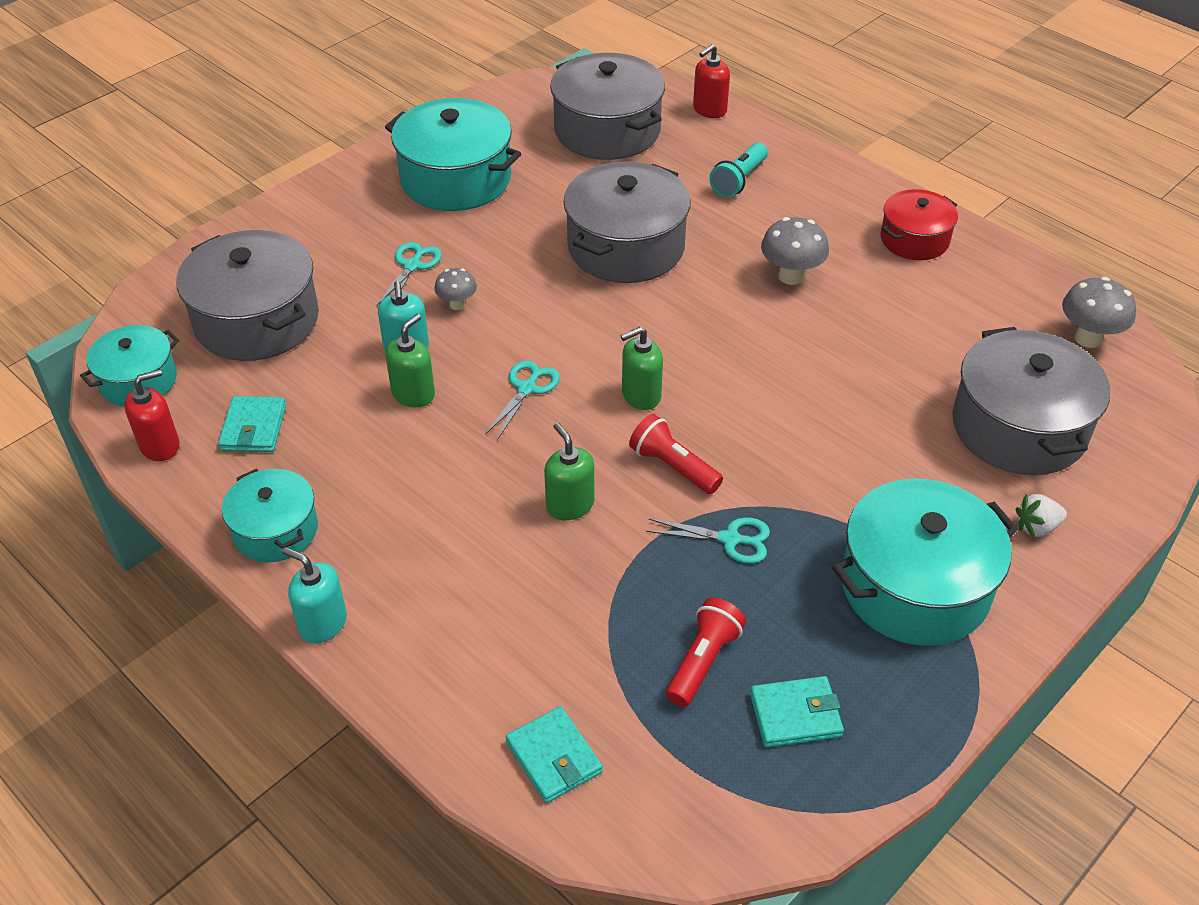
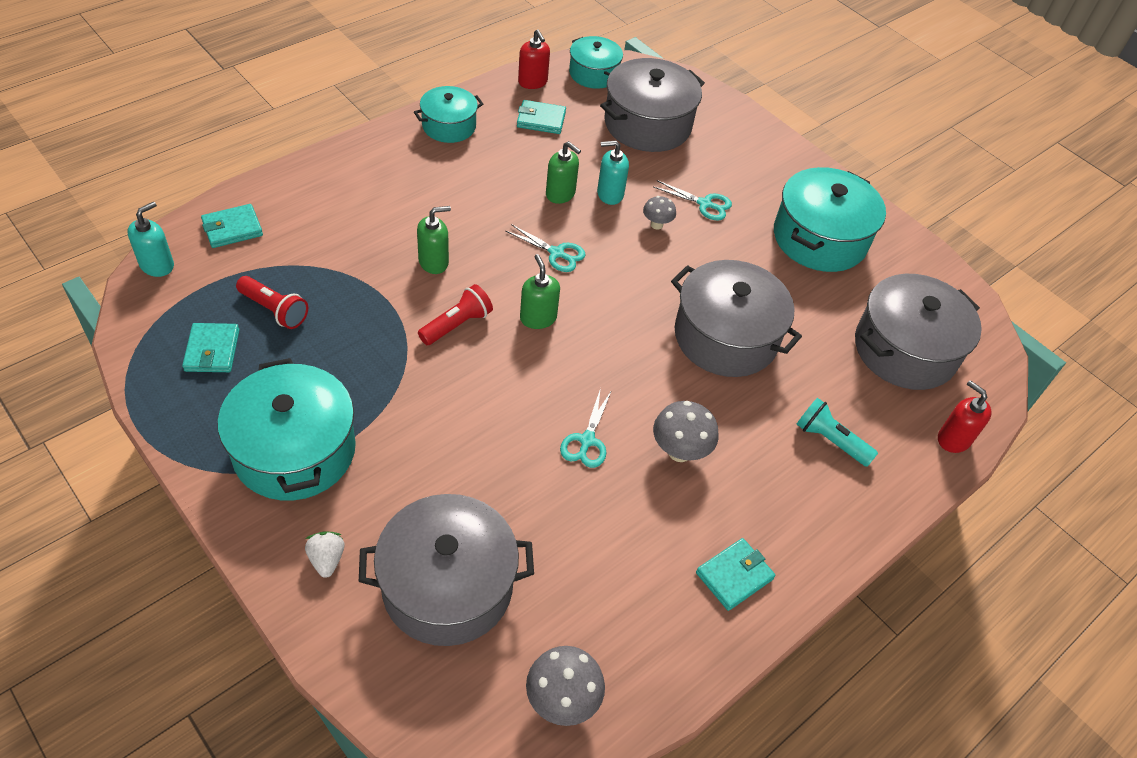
camera: 90 degrees right, 5 degrees up
turquoise soap dispenser [282,547,347,644] -> turquoise soap dispenser moved to [128,202,174,277]
turquoise scissors [646,517,770,564] -> turquoise scissors moved to [560,388,612,468]
red pot [881,189,958,260] -> turquoise wallet [696,538,775,611]

